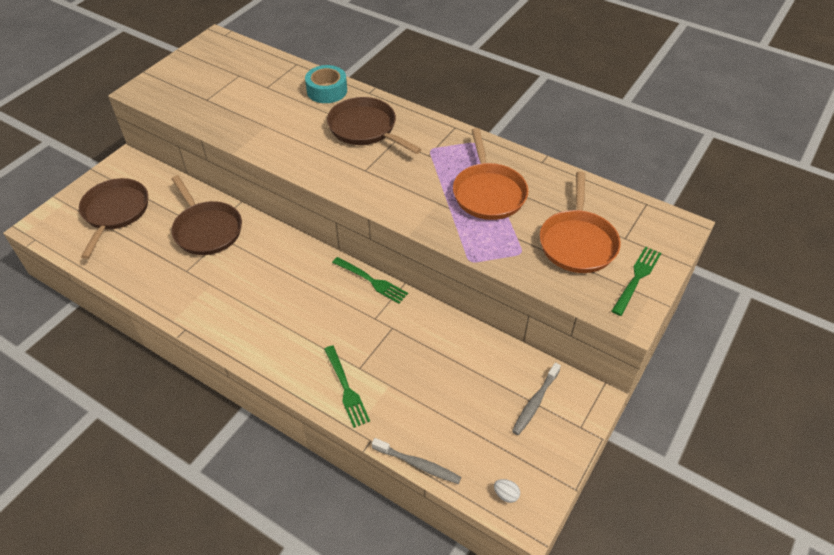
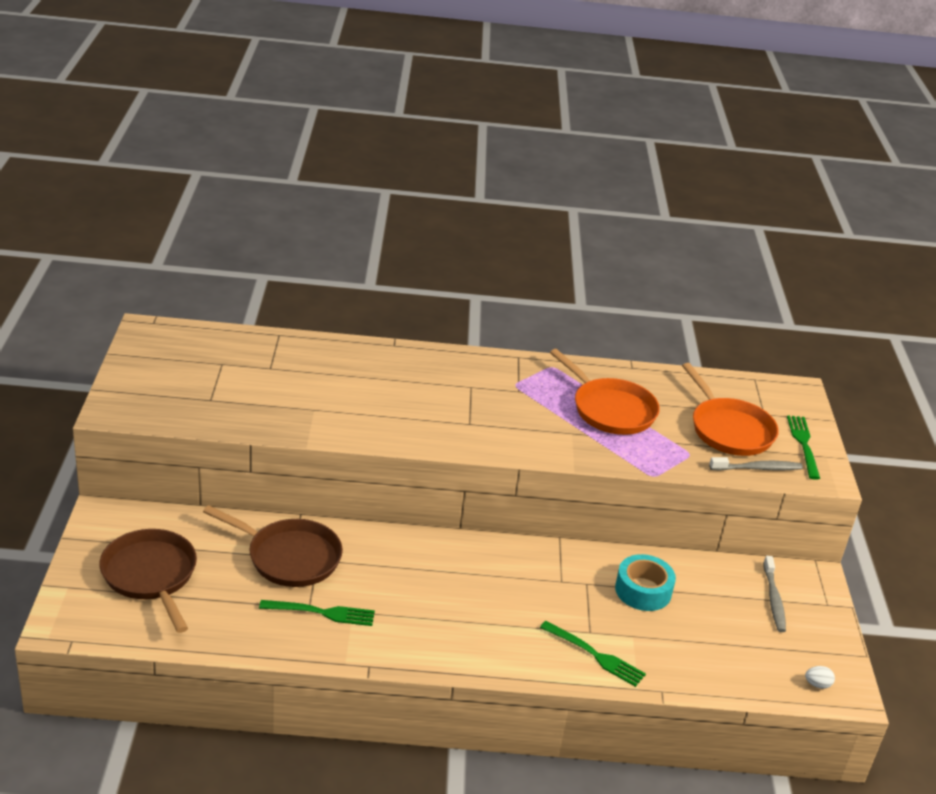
camera: 35 degrees left, 15 degrees down
turquoise tape [305,65,347,103] -> turquoise tape moved to [615,554,676,611]
brown pan [327,97,422,154] -> none
green fork [332,257,408,304] -> green fork moved to [259,600,375,626]
grey toothbrush [372,438,461,484] -> grey toothbrush moved to [709,457,803,471]

